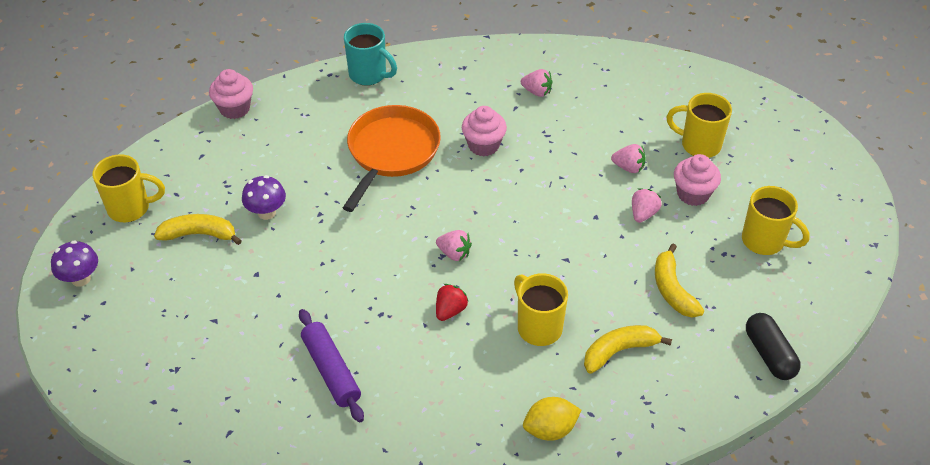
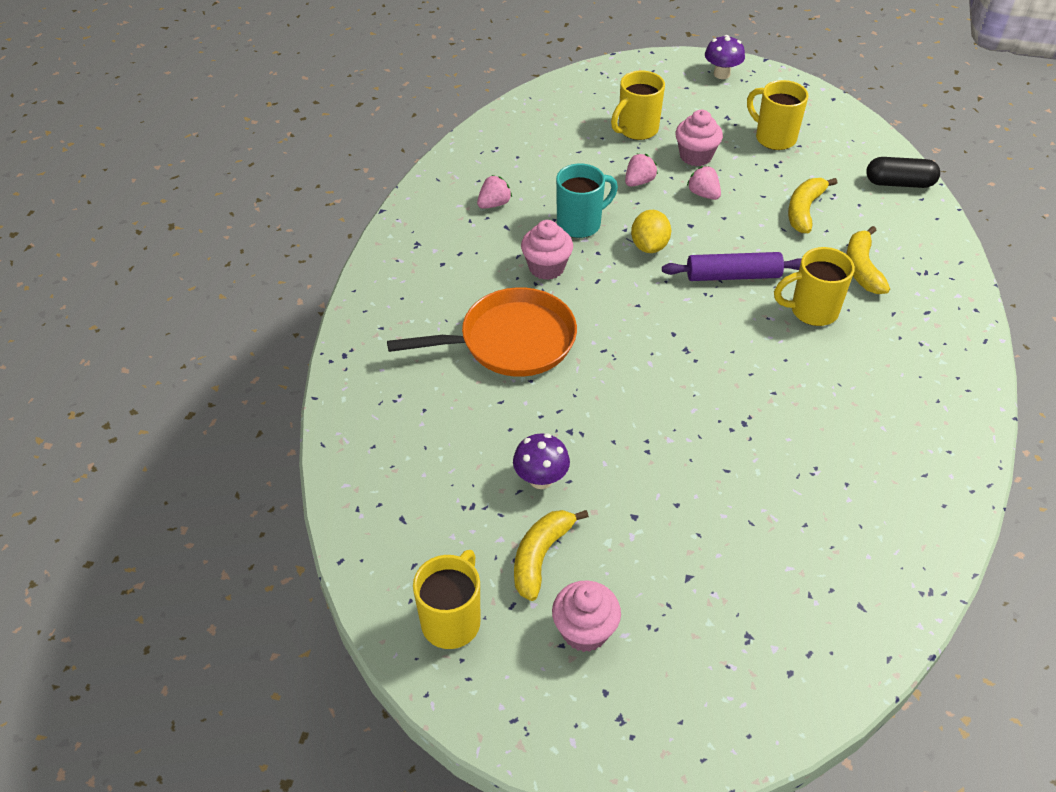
camera: 65 degrees left, 0 degrees up
purple mushroom [51,240,98,287] -> purple mushroom moved to [705,35,745,79]
pink cupcake [209,69,253,119] -> pink cupcake moved to [552,581,621,652]
purple rolling pin [299,309,364,422] -> purple rolling pin moved to [662,252,801,281]
orange pan [343,105,441,212] -> orange pan turned 120 degrees clockwise [387,287,577,377]
turquoise mug [344,23,397,86] -> turquoise mug moved to [556,163,618,238]
pink strawberry [436,230,472,261] -> none
red strawberry [436,284,469,321] -> none
yellow lemon [523,397,581,441] -> yellow lemon moved to [631,210,671,253]
yellow banana [655,244,704,318] -> yellow banana turned 105 degrees clockwise [788,178,837,233]
yellow mug [742,186,810,255] -> yellow mug turned 105 degrees counterclockwise [747,80,808,150]

